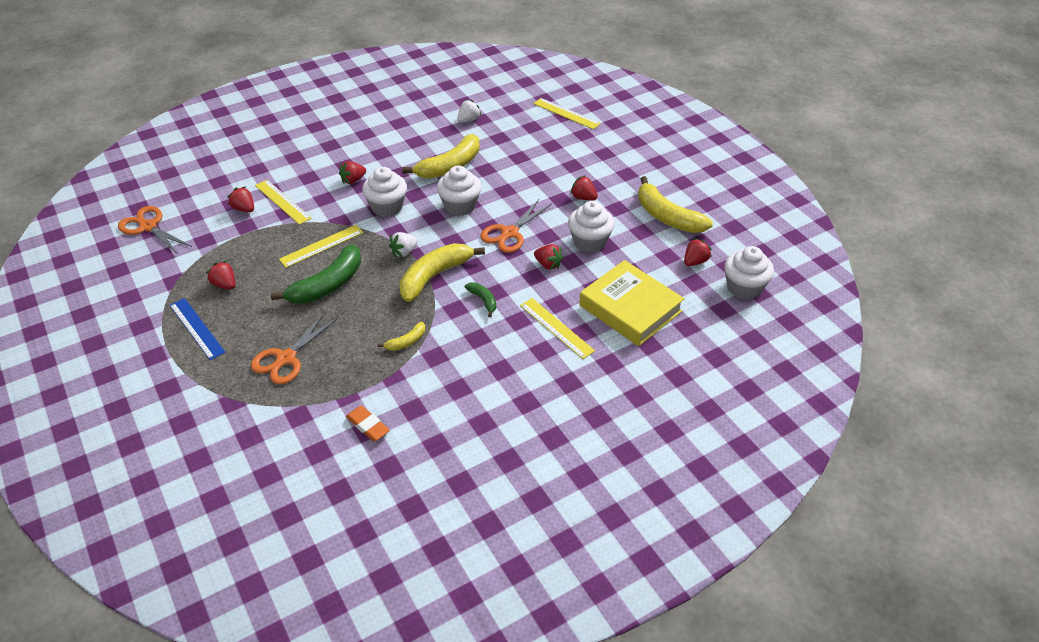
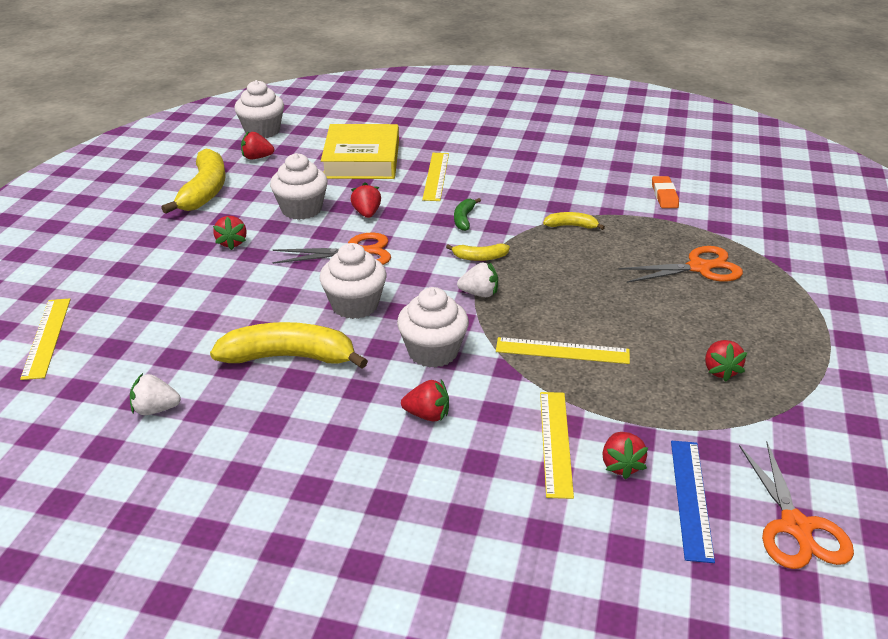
camera: 135 degrees left, 10 degrees down
blue ruler [170,298,226,360] -> blue ruler moved to [671,441,715,563]
green banana [271,244,361,304] -> none
yellow banana [400,243,485,302] -> yellow banana [446,244,510,261], size x0.48

